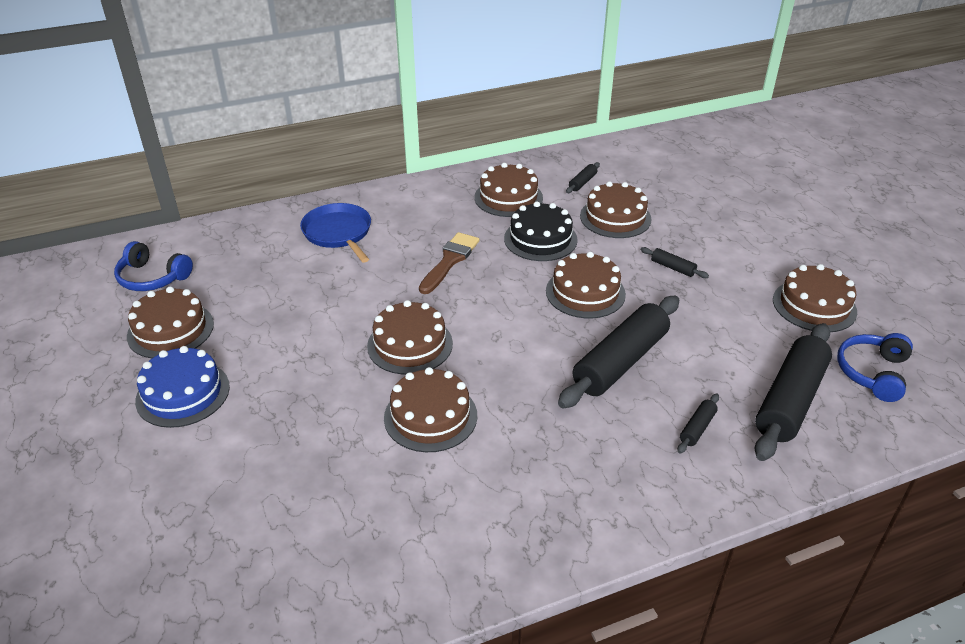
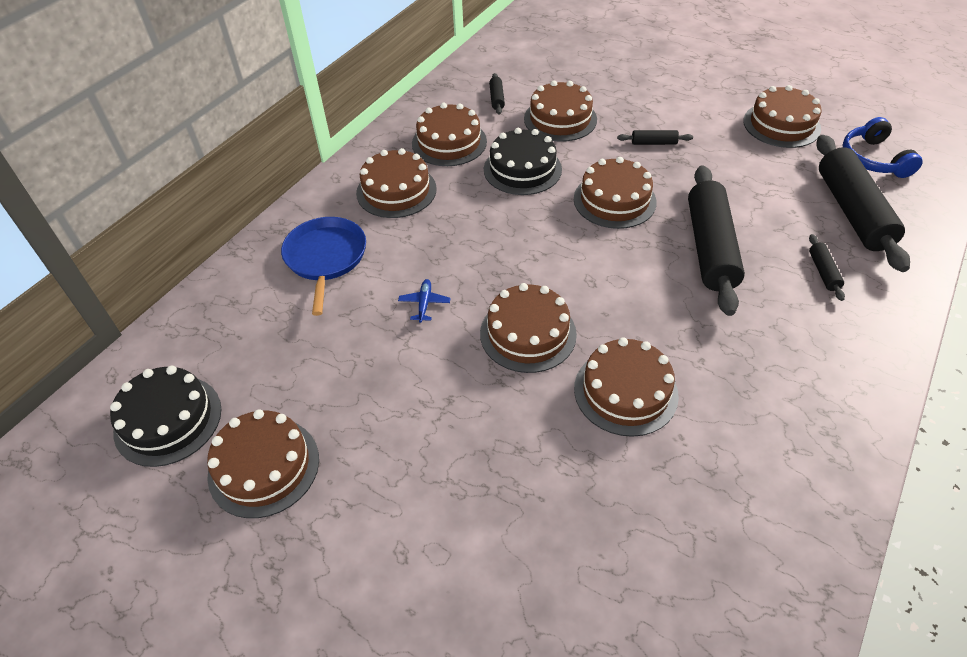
camera: 35 degrees left, 10 degrees up
blue headphones [114,241,193,291] -> black cake [110,366,221,467]
blue cake [135,346,230,428] -> none
blue pan [300,203,371,263] -> blue pan turned 60 degrees clockwise [281,217,366,316]
brown brush [419,232,480,294] -> none
none -> brown cake [356,148,437,218]
none -> blue plane [398,279,450,323]

